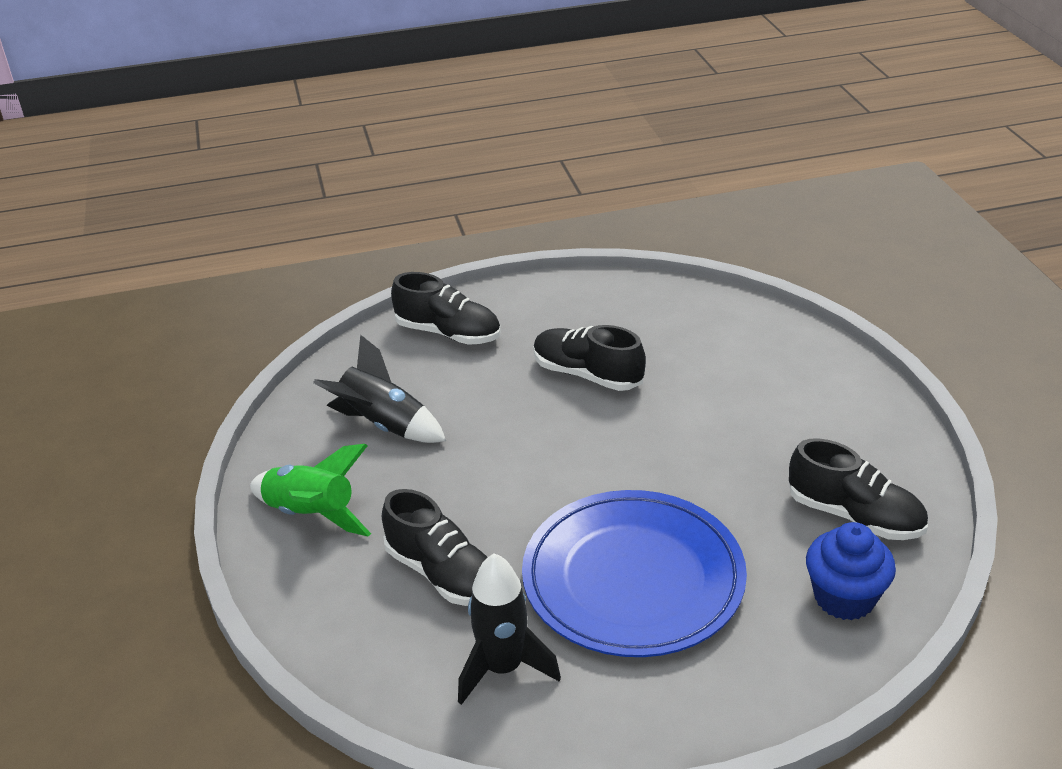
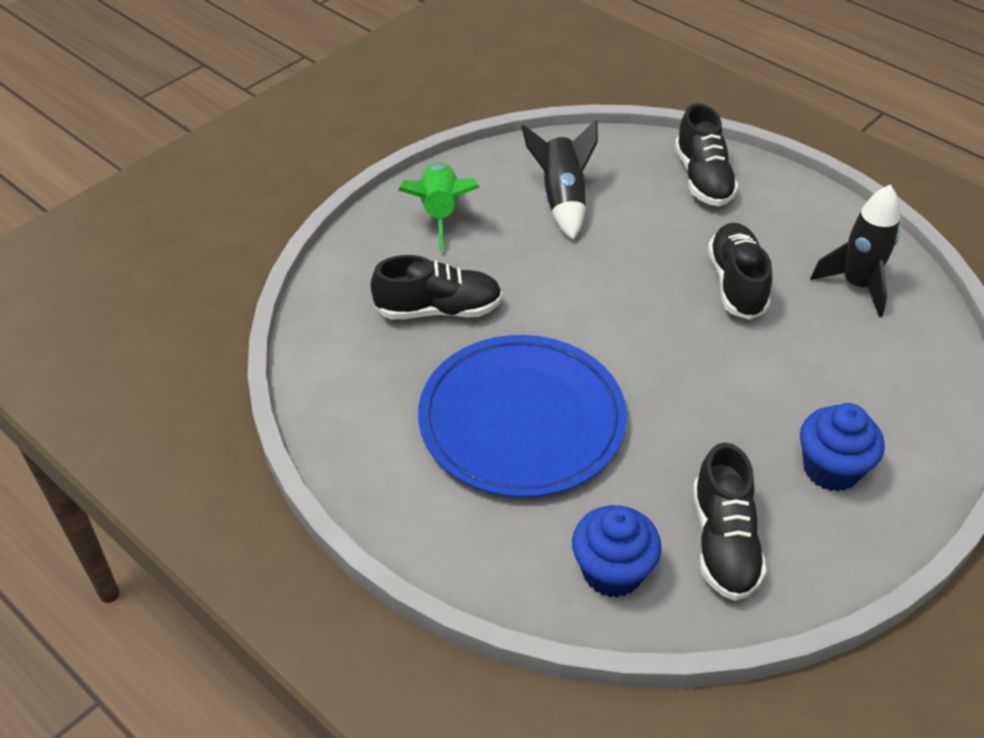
camera: 55 degrees right, 10 degrees up
black shoe [382,489,488,606] -> black shoe turned 105 degrees counterclockwise [370,255,502,319]
black rocket [458,553,561,705] -> black rocket moved to [810,184,900,317]
none -> blue cupcake [800,403,885,492]

